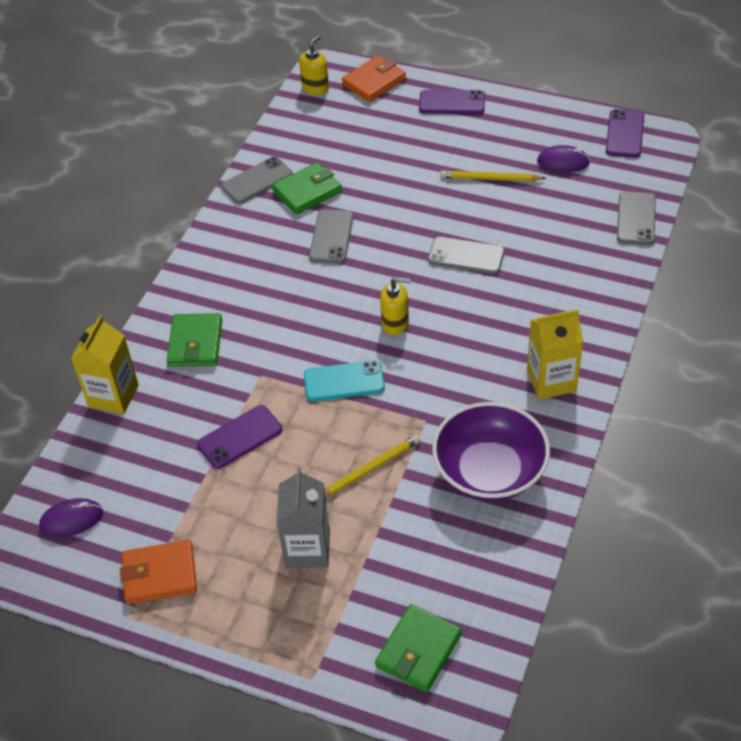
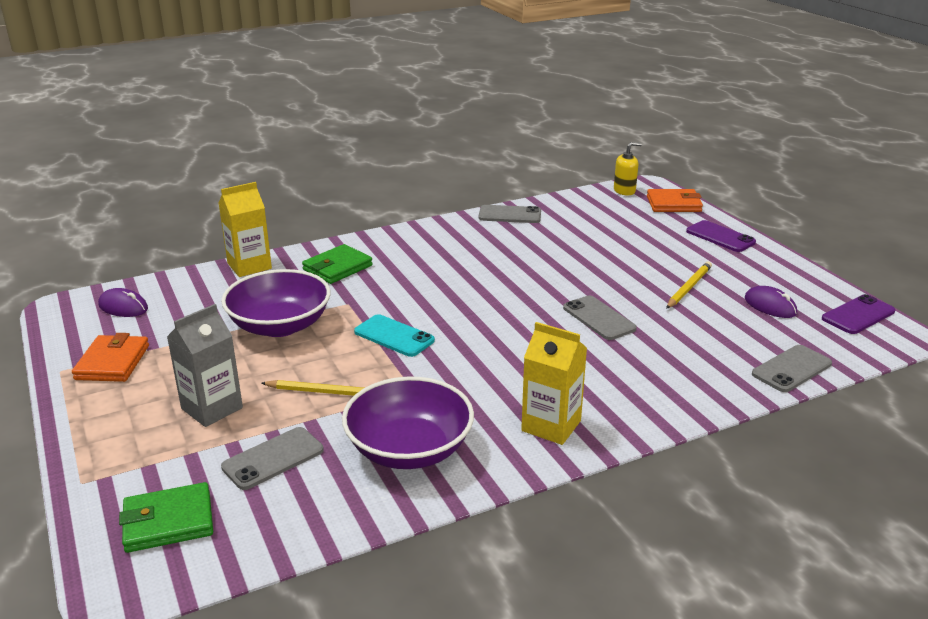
camera: 40 degrees right, 20 degrees down
orange wallet [120,540,197,604] -> orange wallet turned 60 degrees clockwise [72,333,149,382]
purple phone [197,405,282,469] -> purple bowl [221,269,331,337]
green wallet [272,162,342,215] -> none
grey phone [309,210,353,263] -> grey phone moved to [221,427,324,490]
yellow soap dispenser [380,277,411,335] -> none
yellow pencil [440,171,546,181] -> yellow pencil turned 75 degrees clockwise [666,262,712,309]

